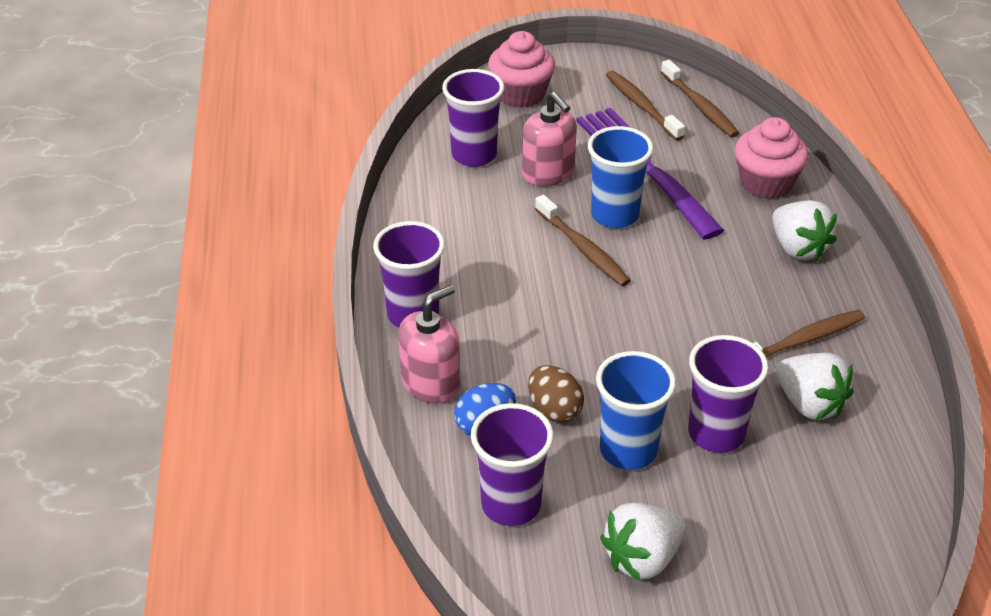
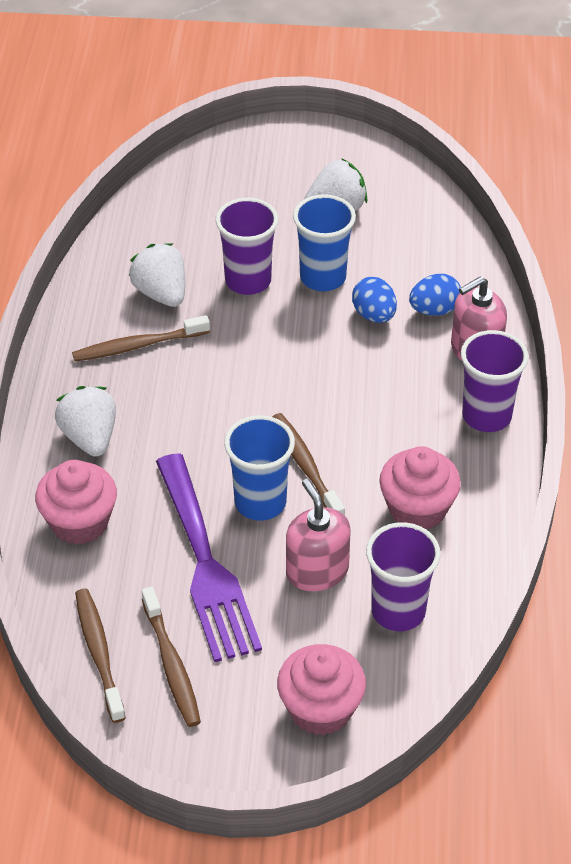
camera: 170 degrees left, 5 degrees up
purple cup [471,403,554,526] -> none
brown egg [528,365,584,423] -> blue egg [352,277,397,323]
none -> pink cupcake [379,446,461,530]

